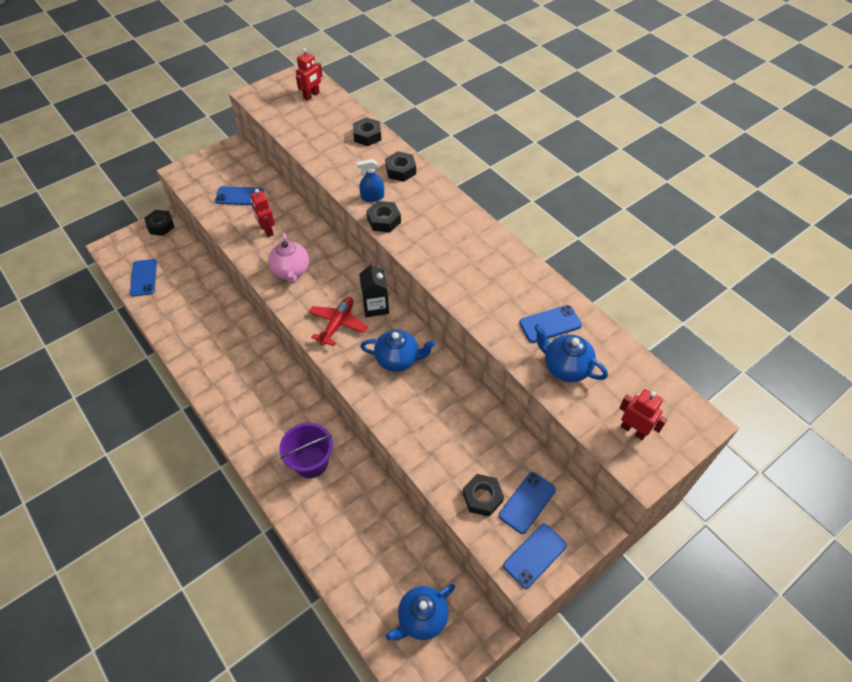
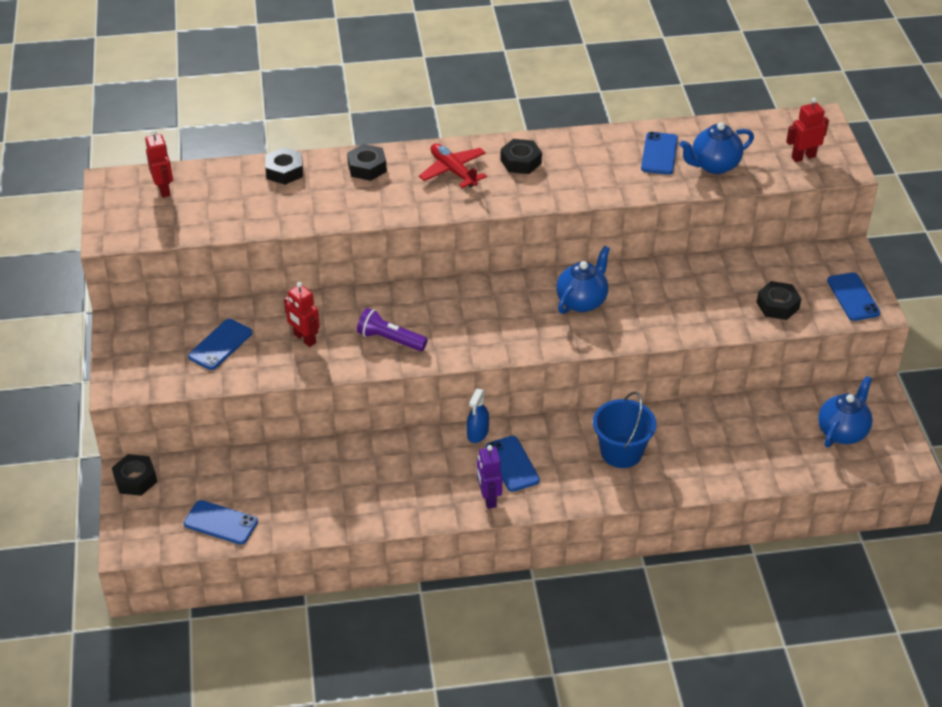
camera: 60 degrees left, 10 degrees down
red robot [250,189,275,237] -> red robot turned 45 degrees clockwise [284,282,320,347]
pink teapot [268,233,309,284] -> purple flashlight [357,308,428,351]
purple bucket [279,423,333,478] -> blue bucket [593,391,656,468]
red plane [309,297,368,346] -> red plane moved to [419,143,487,188]
blue spray bottle [357,159,384,202] -> blue spray bottle moved to [467,389,489,443]
black carton [359,262,389,317] -> none
black nut [366,201,401,232] -> black nut moved to [501,139,542,174]
blue teapot [386,584,455,641] -> blue teapot turned 135 degrees counterclockwise [818,376,873,447]
blue phone [499,472,556,534] -> blue phone moved to [486,436,540,492]
none -> purple robot [477,445,503,509]

